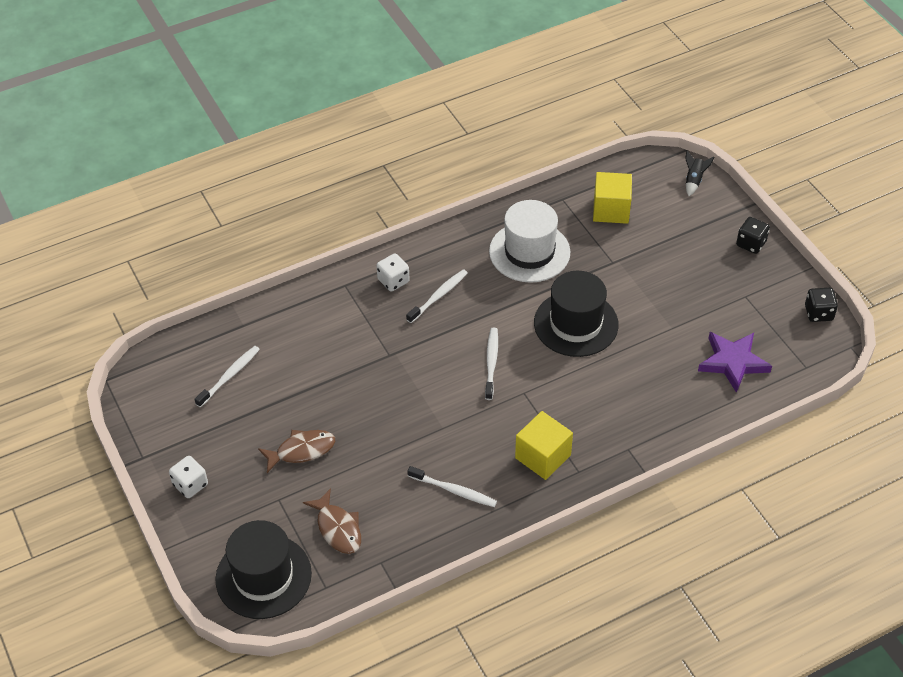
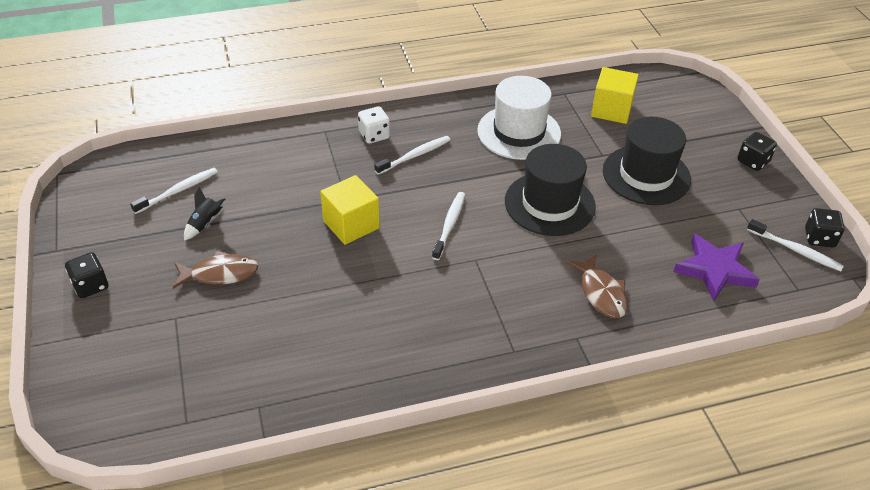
camera: 10 degrees right, 5 degrees down
white dice [169,456,208,498] -> black dice [65,252,108,298]
black hat [215,520,312,619] -> black hat moved to [603,117,691,205]
brown fish [303,488,361,554] -> brown fish moved to [567,254,628,318]
white toothbrush [407,466,497,507] -> white toothbrush moved to [747,219,844,271]
yellow cube [515,411,573,480] -> yellow cube moved to [320,175,380,245]
black rocket [685,151,714,196] -> black rocket moved to [184,187,225,240]

